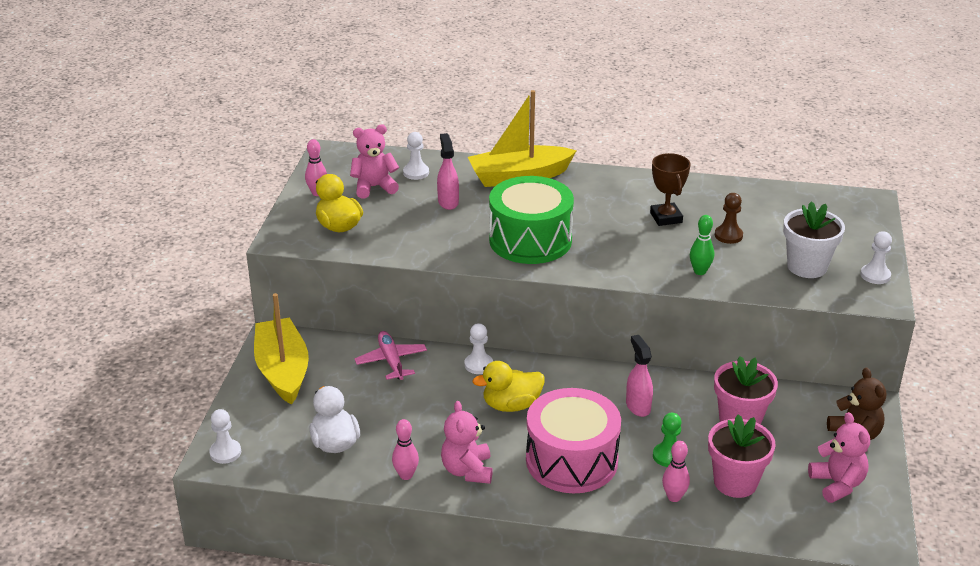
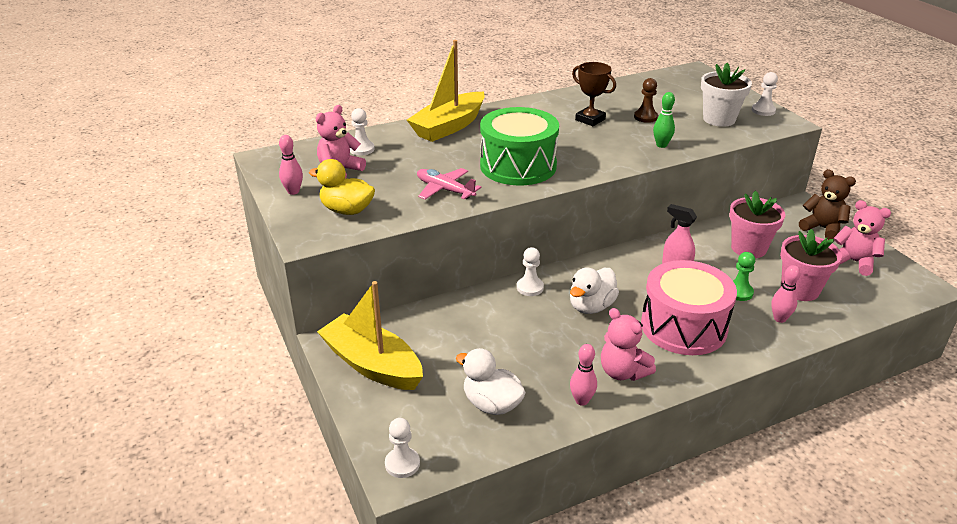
camera: 35 degrees left, 0 degrees up
pink plane [355,331,427,380] -> pink plane moved to [417,168,482,199]
pink spray bottle [437,133,459,210] -> none
yellow duck [472,361,545,412] -> white duck [570,267,619,314]

